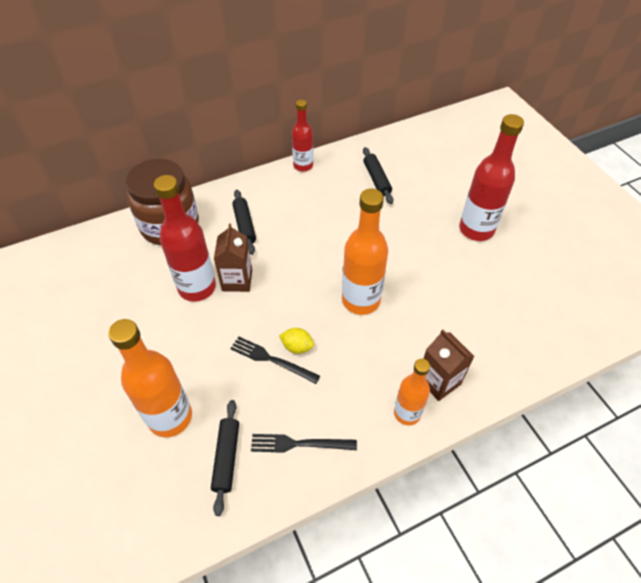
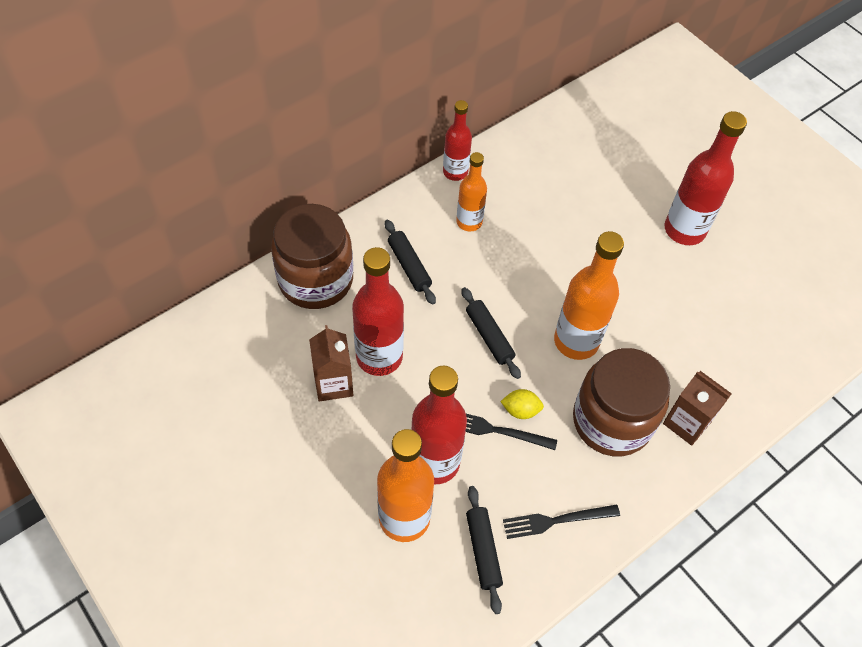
camera: 15 degrees left, 5 degrees up
brown carton [214,224,252,292] -> brown carton moved to [309,325,353,402]
black rolling pin [363,147,393,204] -> black rolling pin moved to [461,287,521,379]
orange bottle [394,359,430,425] -> orange bottle moved to [456,152,487,231]
none -> red bottle [412,366,467,485]
none -> brown jar [573,348,670,456]

